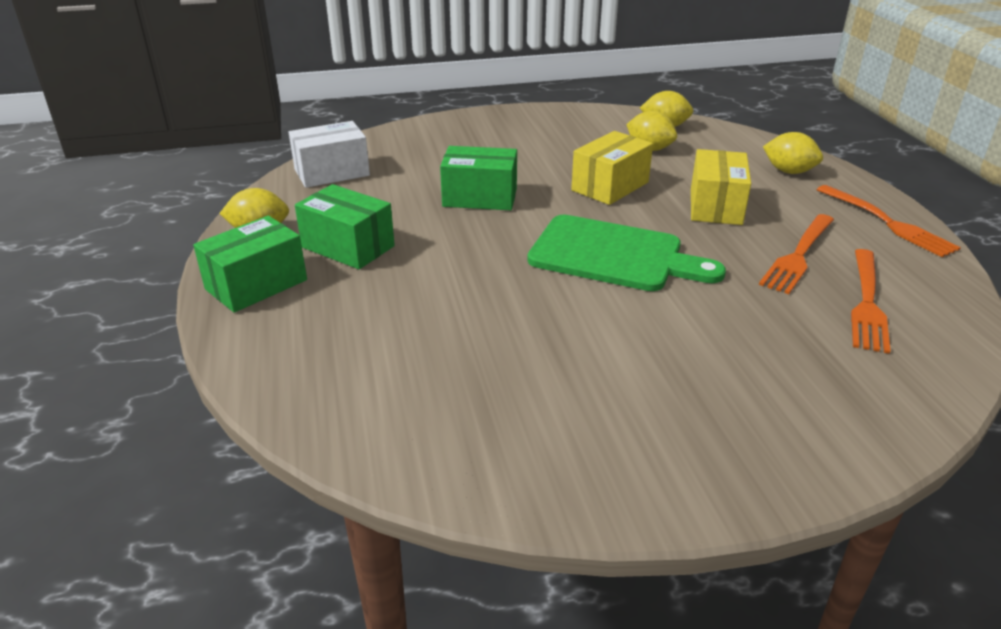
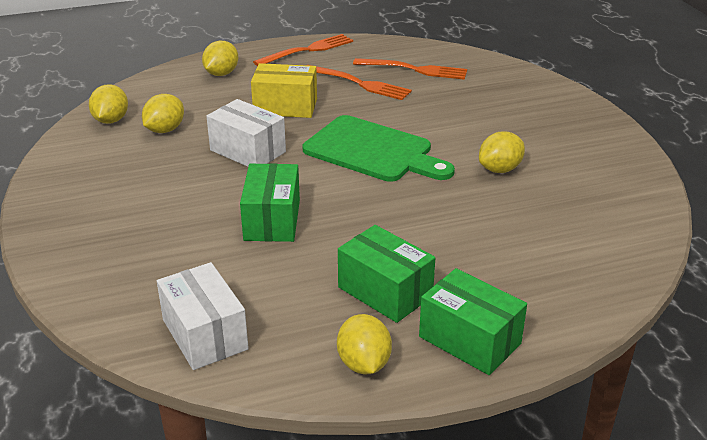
camera: 95 degrees left, 0 degrees up
green box [295,184,395,269] -> green box turned 75 degrees counterclockwise [338,225,435,323]
green cutting board [527,215,726,291] -> green cutting board turned 105 degrees clockwise [303,115,455,182]
yellow box [571,131,653,205] -> white box [206,99,286,167]
none -> yellow lemon [479,132,525,173]

